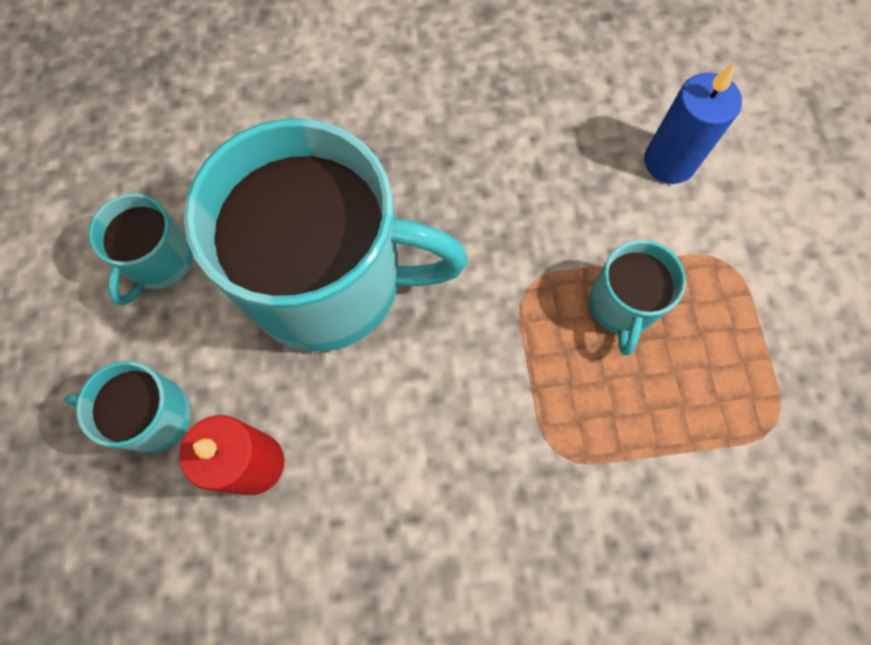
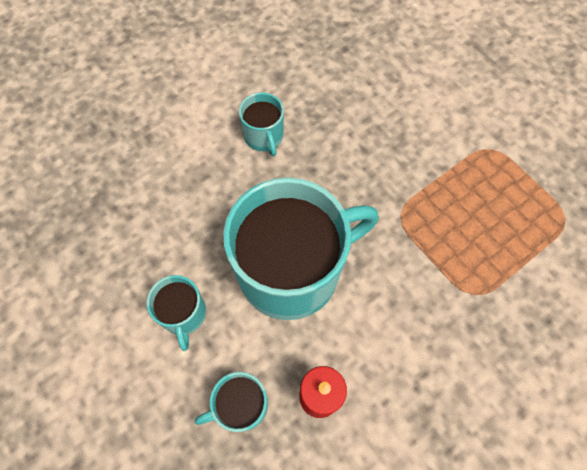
camera: 30 degrees left, 5 degrees down
turquoise mug [589,240,686,355] -> turquoise mug moved to [239,93,284,157]
blue candle [644,62,742,184] -> none

